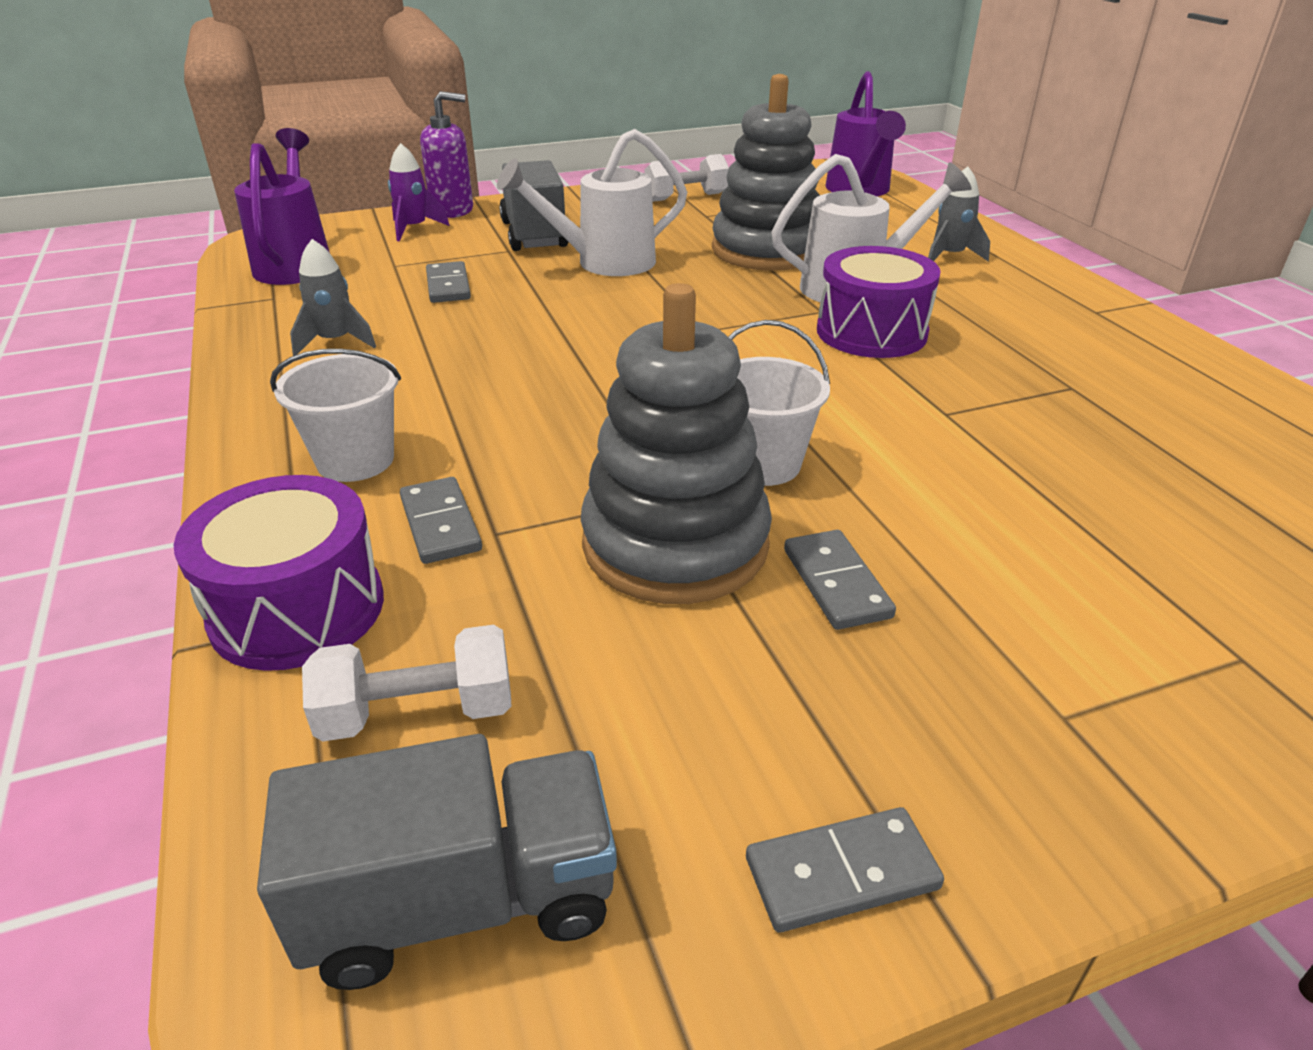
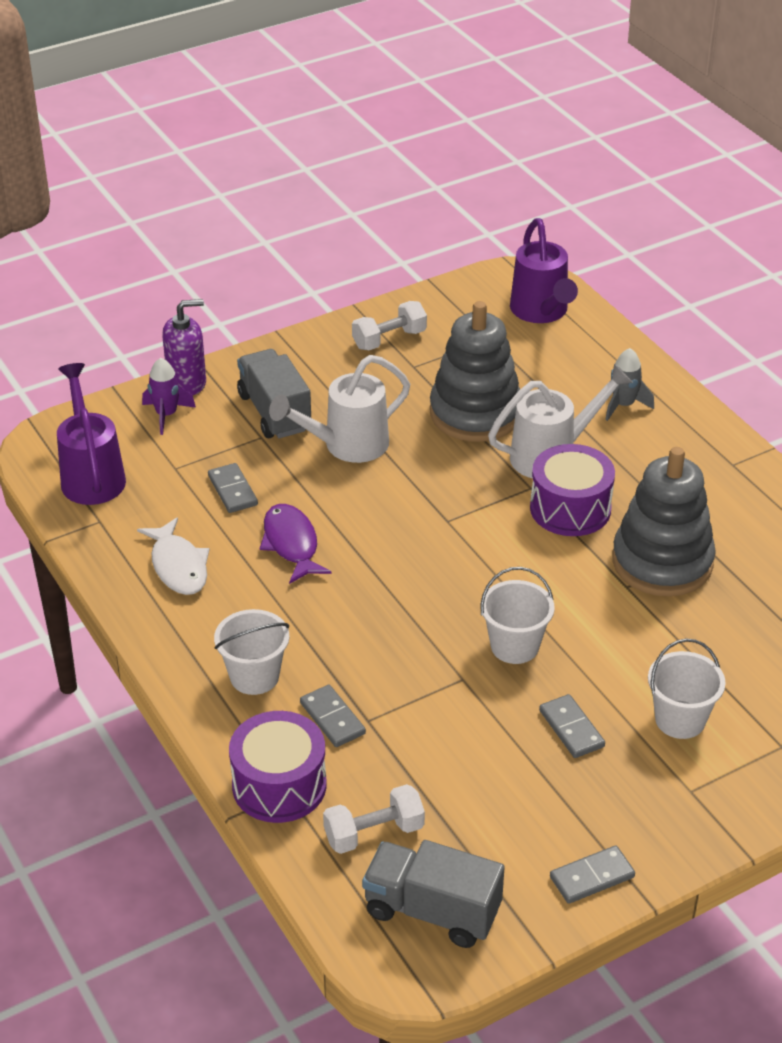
camera: 10 degrees left, 5 degrees up
grey truck [257,734,617,990] -> grey truck turned 135 degrees counterclockwise [362,840,505,948]
grey rocket [290,239,376,356] -> white fish [137,517,210,595]
grey stacking toy [581,283,772,604] -> grey stacking toy moved to [612,447,716,597]
none -> purple fish [260,504,332,584]
none -> white bucket [648,638,726,739]

